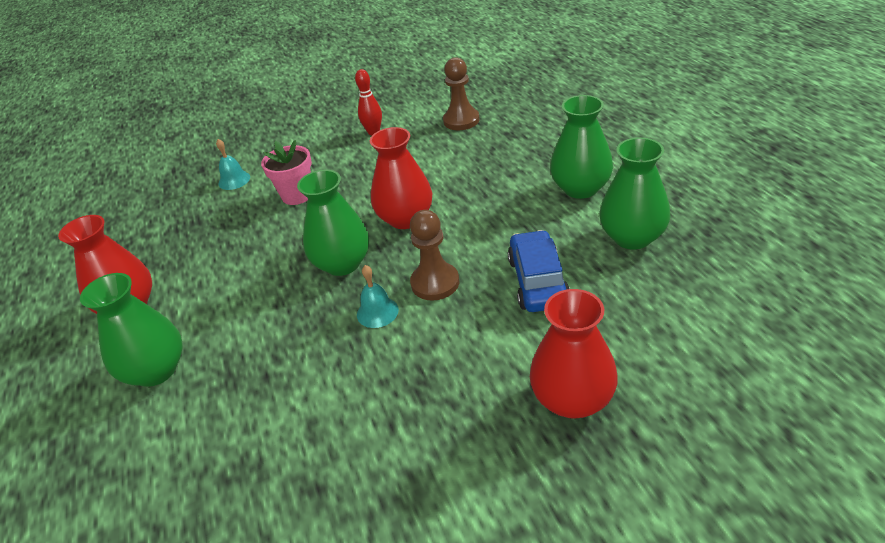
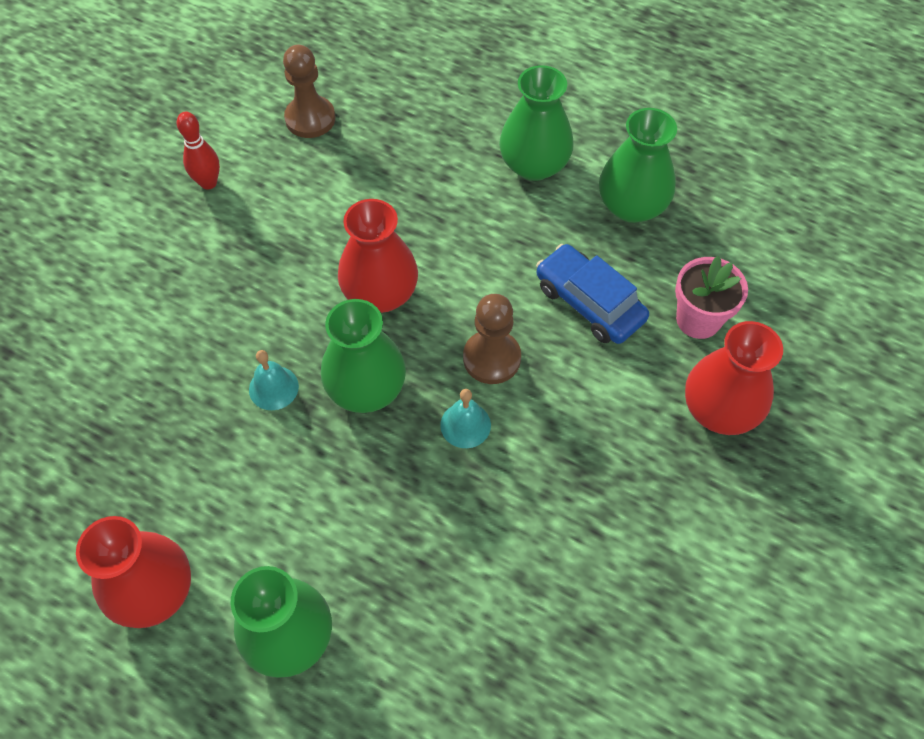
camera: 45 degrees left, 20 degrees up
turquoise bell [216,139,250,190] -> turquoise bell moved to [249,350,299,410]
pink flower pot [261,140,312,205] -> pink flower pot moved to [675,256,748,339]

